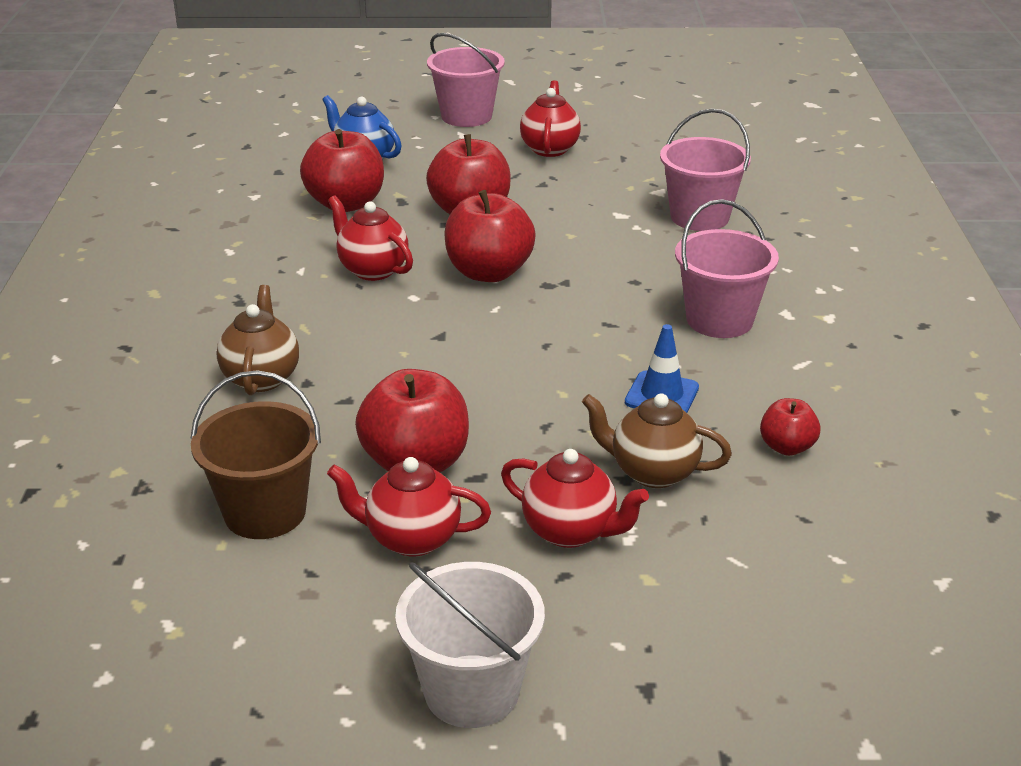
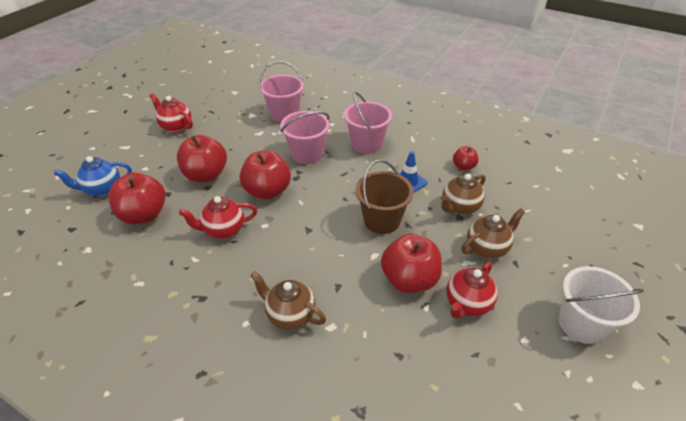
camera: 60 degrees left, 10 degrees up
brown bucket [190,370,321,539] -> brown bucket moved to [356,160,414,234]
pink bucket [427,33,505,127] -> pink bucket moved to [280,111,330,164]
red teapot [501,449,649,548] -> brown teapot [461,208,525,259]

